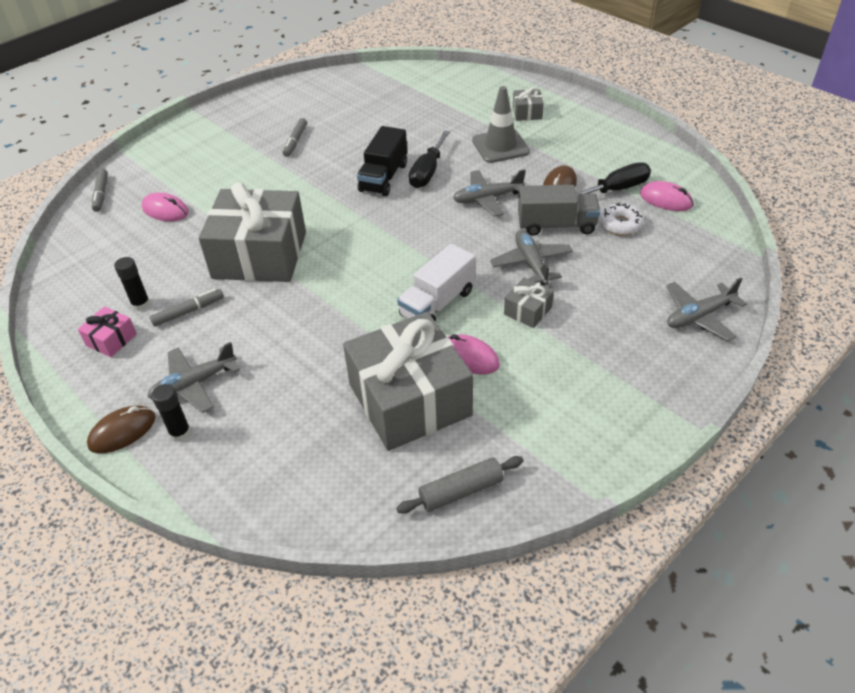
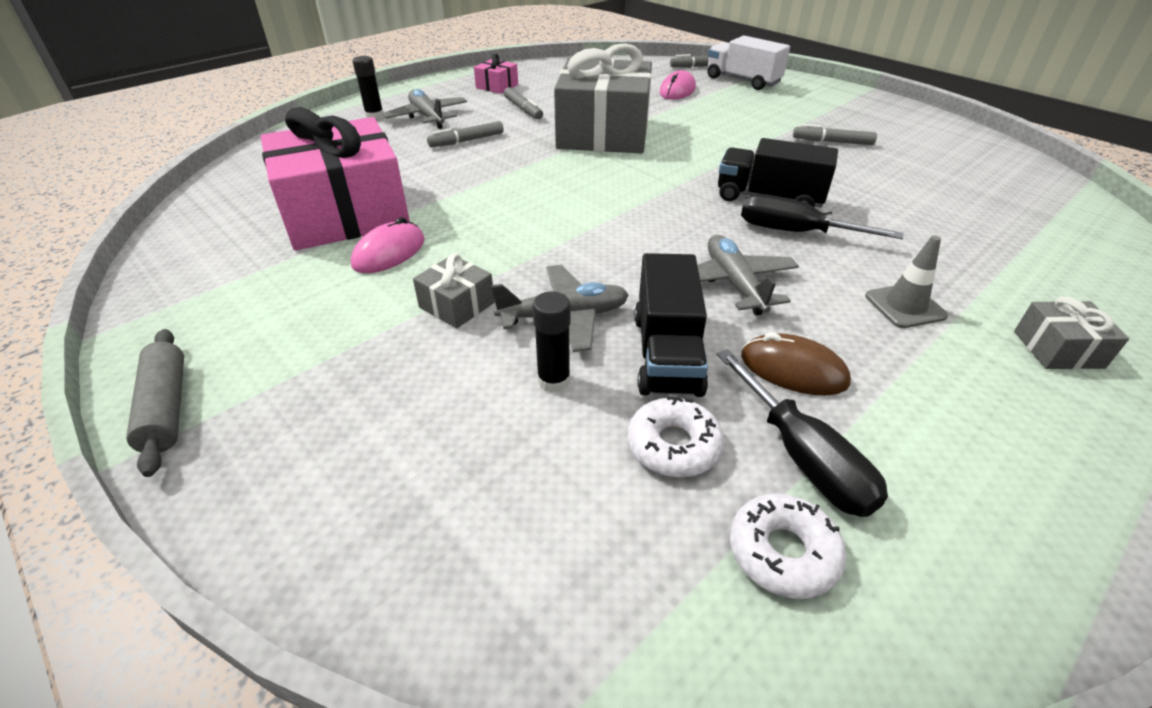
camera: 90 degrees right, 5 degrees down
brown mouse [87,405,156,453] -> none
black glue stick [114,257,150,311] -> black glue stick moved to [532,291,571,393]
grey gift [343,312,473,451] -> pink gift [261,107,410,250]
grey rolling pin [396,456,523,514] -> grey rolling pin moved to [126,329,184,477]
white truck [397,244,475,322] -> white truck moved to [707,36,790,90]
grey traffic cone [472,86,530,163] -> grey traffic cone [865,235,948,328], size x0.65
grey truck [518,185,601,236] -> black truck [634,253,708,397]
pink mouse [640,181,694,211] -> white donut [730,493,846,599]
grey plane [666,278,747,341] -> none
none -> grey marker [427,121,504,147]

